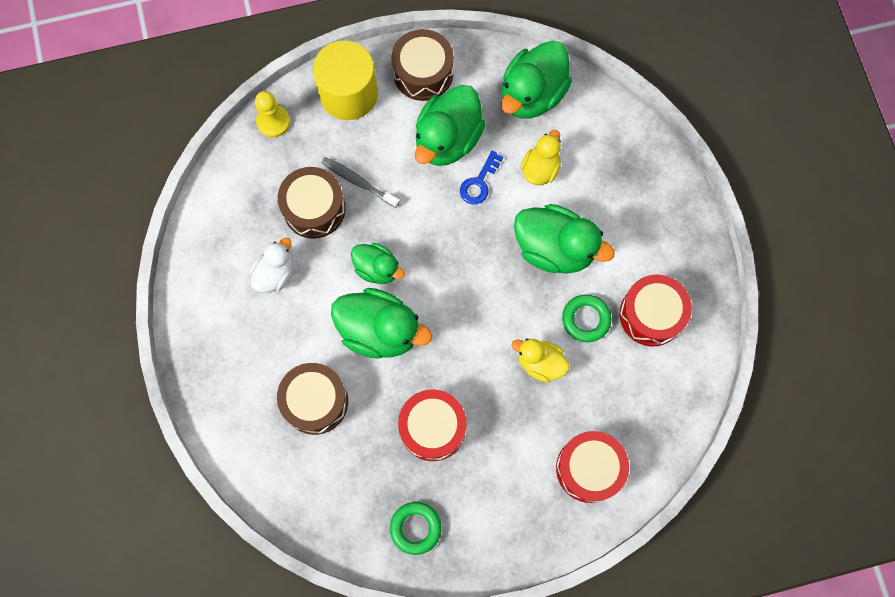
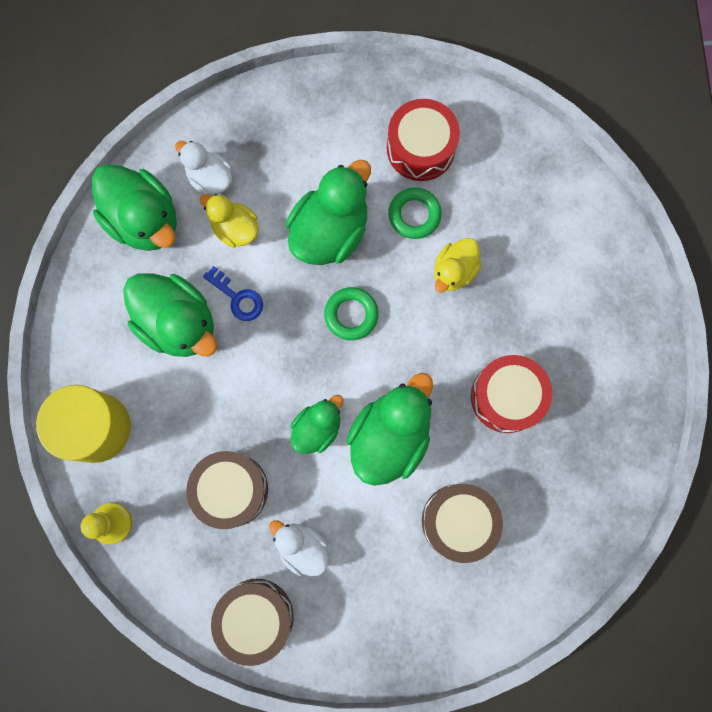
camera: 80 degrees left, 5 degrees up
grey toothbrush [322,157,400,208] -> none
green ring [390,502,442,555] -> green ring moved to [324,287,379,340]
brown drum [391,29,454,101] -> brown drum moved to [211,579,294,666]
red drum [556,431,629,503] -> none
none -> white duck [175,141,232,195]

